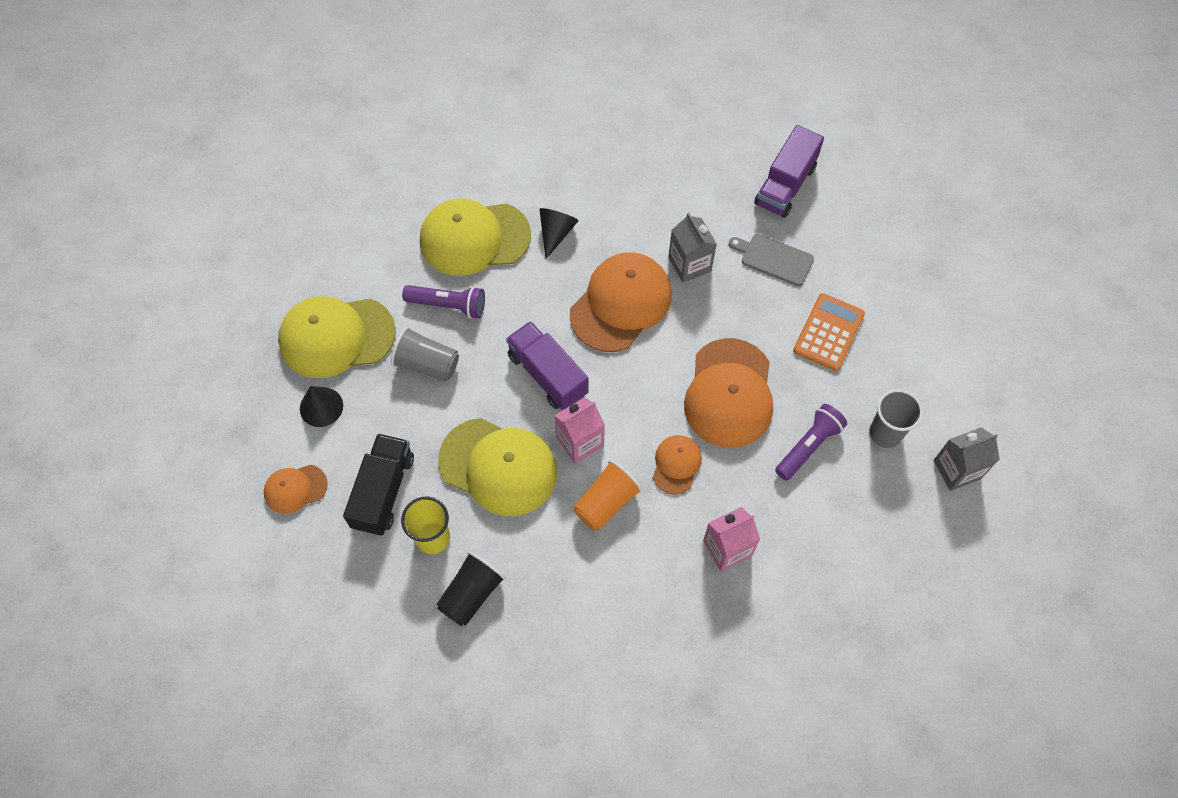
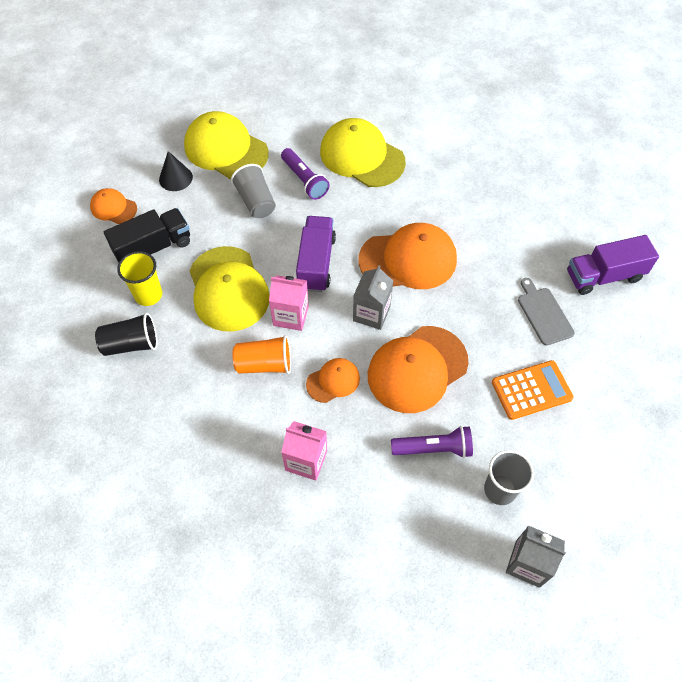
camera: 45 degrees right, 5 degrees down
black cone [539,208,579,259] -> none
grey carton [668,213,717,283] -> grey carton moved to [353,265,393,330]

